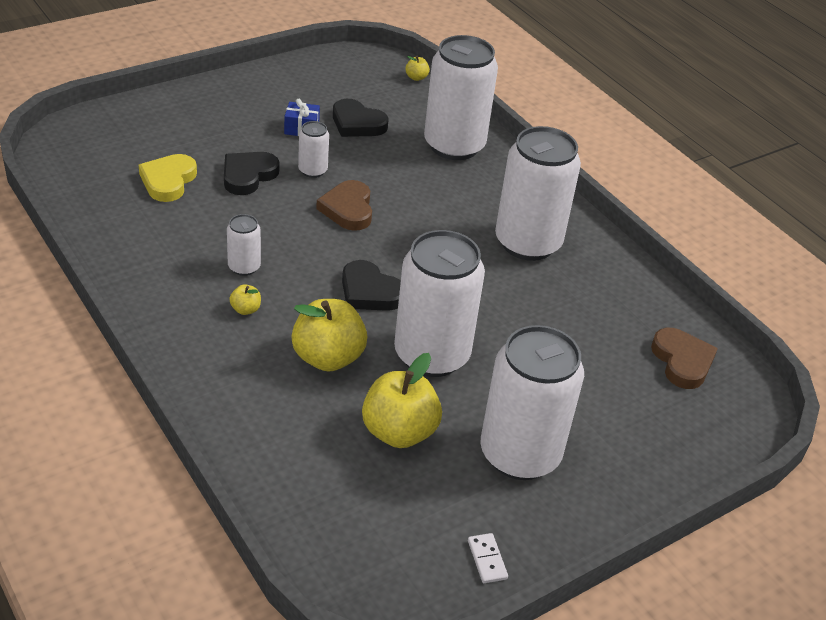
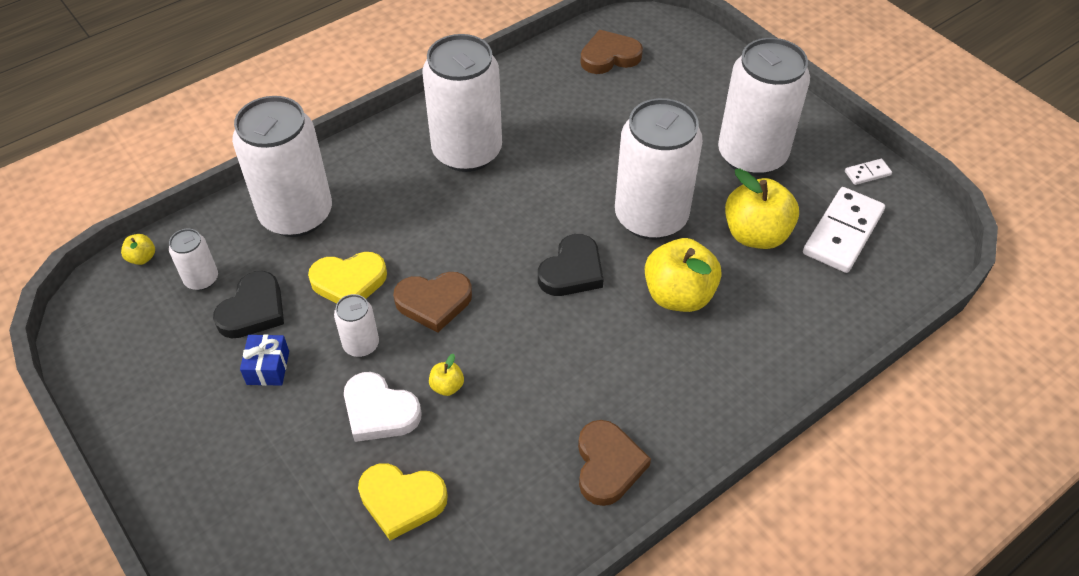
camera: 90 degrees left, 10 degrees up
black heart [224,152,279,195] -> white heart [344,372,422,442]
white can [227,214,261,276] -> white can moved to [169,229,218,290]
yellow apple [229,284,261,315] -> yellow apple moved to [429,354,464,396]
none -> yellow heart [308,252,387,304]
none -> brown heart [578,420,651,506]
none -> white domino [803,187,885,273]

